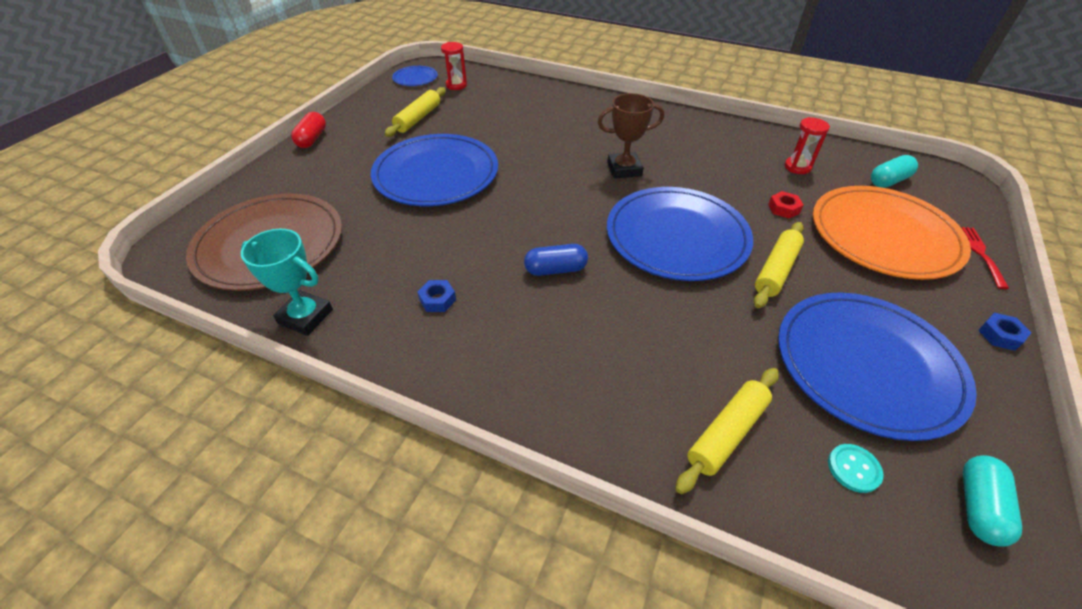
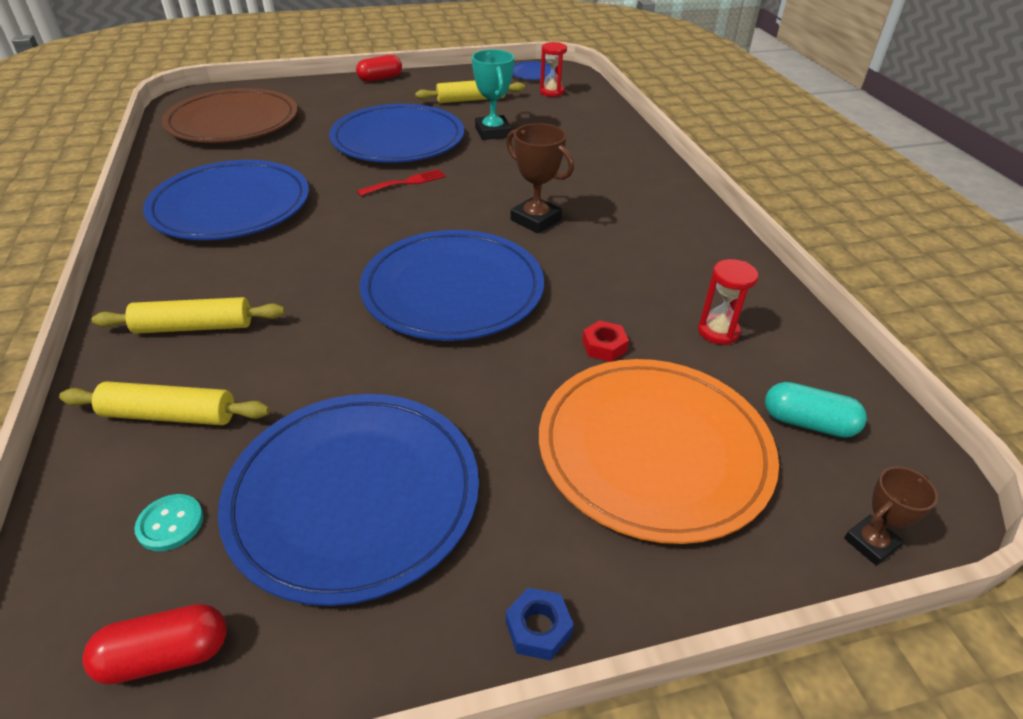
camera: 50 degrees right, 5 degrees down
turquoise trophy [241,229,333,336] -> turquoise trophy moved to [472,49,514,140]
blue nut [417,280,456,312] -> blue plate [143,160,309,240]
blue capsule [524,244,588,276] -> none
yellow rolling pin [754,222,804,308] -> yellow rolling pin moved to [92,297,285,334]
red fork [961,227,1009,289] -> red fork moved to [357,169,446,196]
turquoise capsule [963,455,1022,547] -> red capsule [82,604,227,685]
none -> brown trophy [844,467,938,566]

